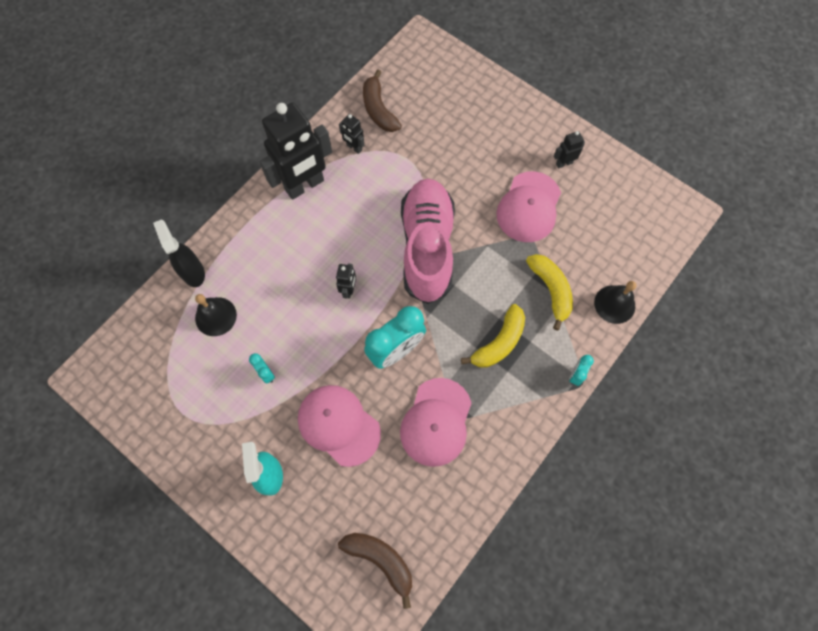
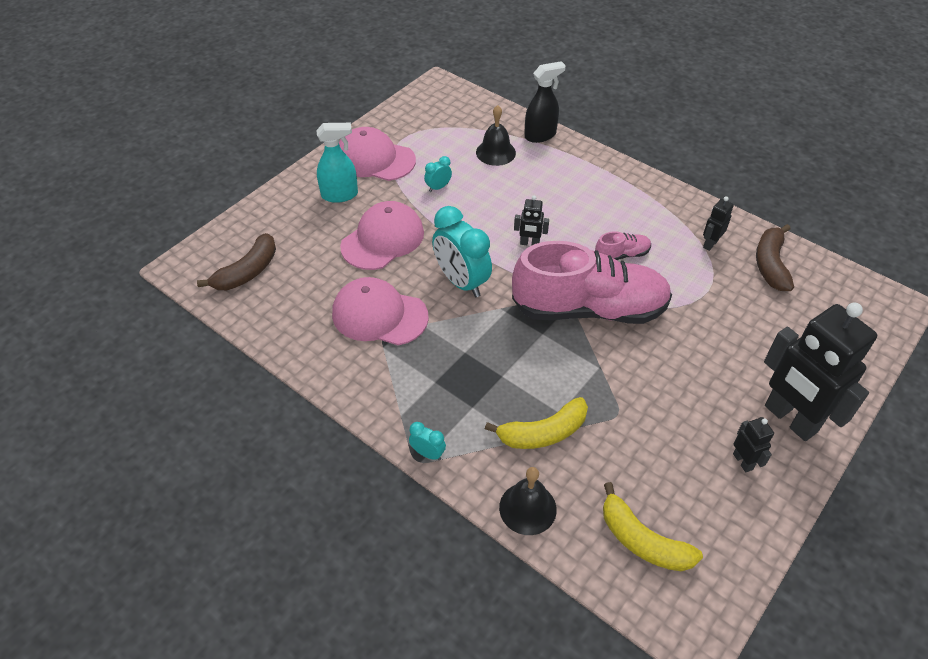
camera: 90 degrees right, 20 degrees down
black robot [260,103,332,200] -> black robot moved to [764,302,877,441]
brown banana [363,69,402,132] -> brown banana turned 60 degrees counterclockwise [756,224,794,291]
yellow banana [461,304,525,368] -> yellow banana moved to [603,482,703,571]
pink cap [496,171,561,242] -> pink cap moved to [339,127,416,181]
none -> pink shoe [595,231,651,260]

